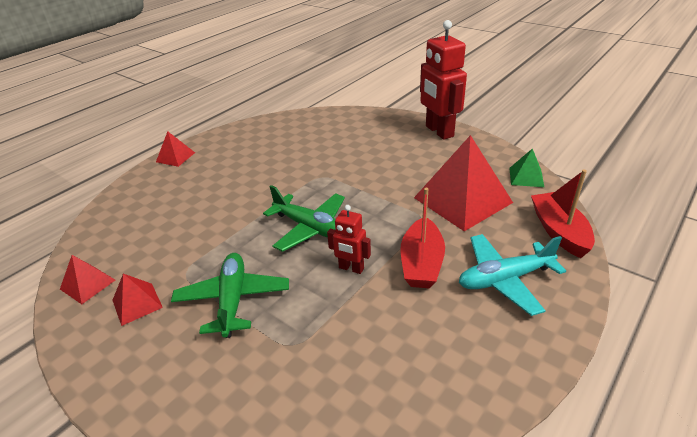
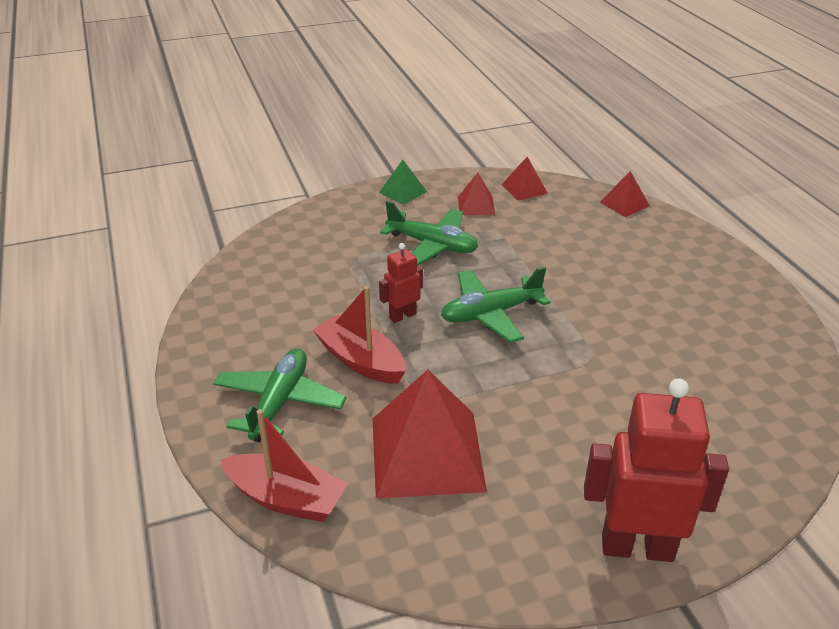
camera: 120 degrees right, 0 degrees up
red pyramid [156,131,195,167] -> red pyramid moved to [600,171,650,217]
turquoise plane [459,234,566,316] -> green plane [213,349,347,442]
green pyramid [509,148,544,187] -> green pyramid moved to [379,160,427,205]

